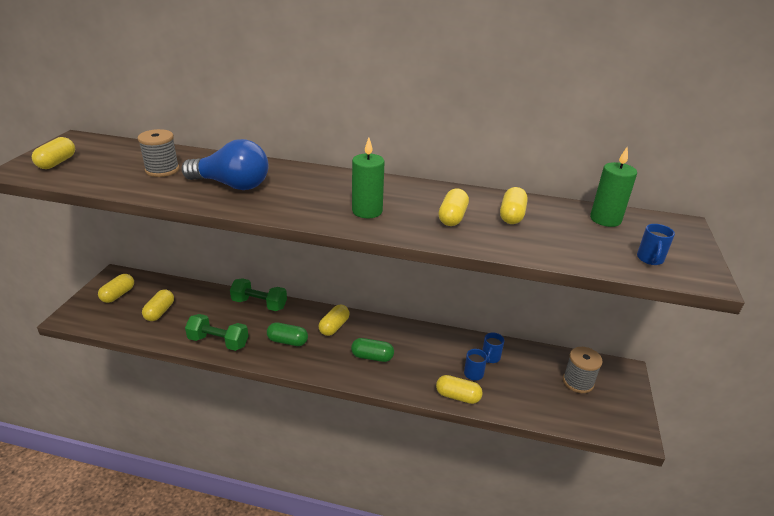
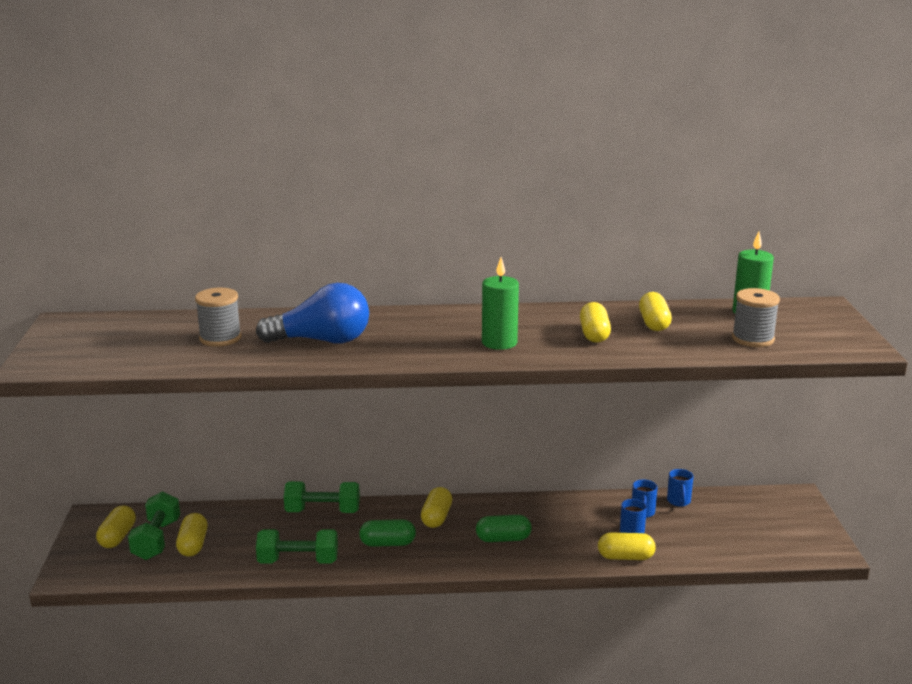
camera: 15 degrees left, 10 degrees down
yellow capsule [32,137,75,169] -> none
grey spool [563,347,603,393] -> grey spool moved to [732,288,780,347]
blue mug [637,224,675,265] -> blue mug moved to [667,469,694,507]
none -> green dumbbell [128,491,180,560]

